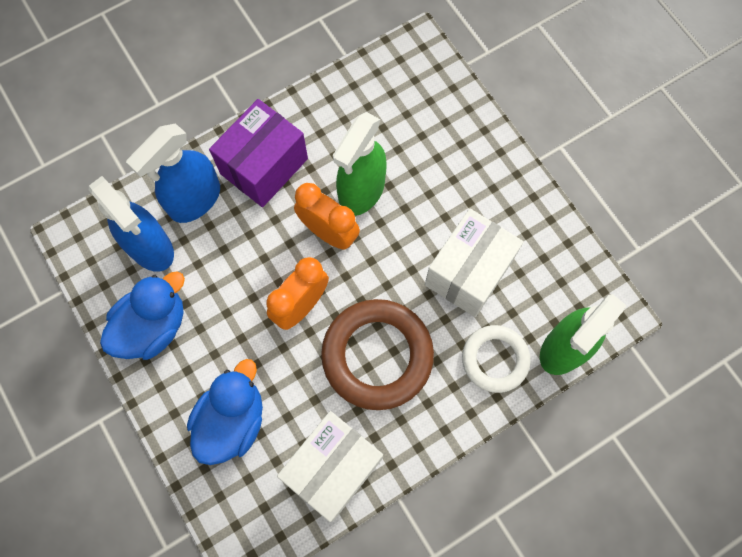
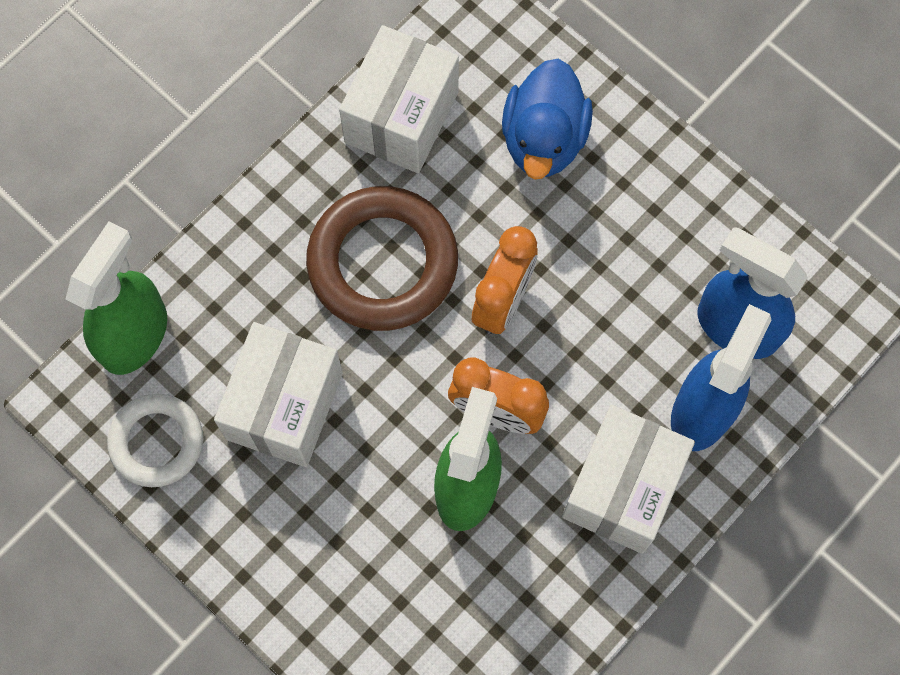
camera: 165 degrees right, 0 degrees up
blue duck [100,271,185,360] -> none
purple box [209,99,308,207] -> white box [562,405,695,554]
white ring [462,325,531,393] -> white ring moved to [107,394,203,487]

